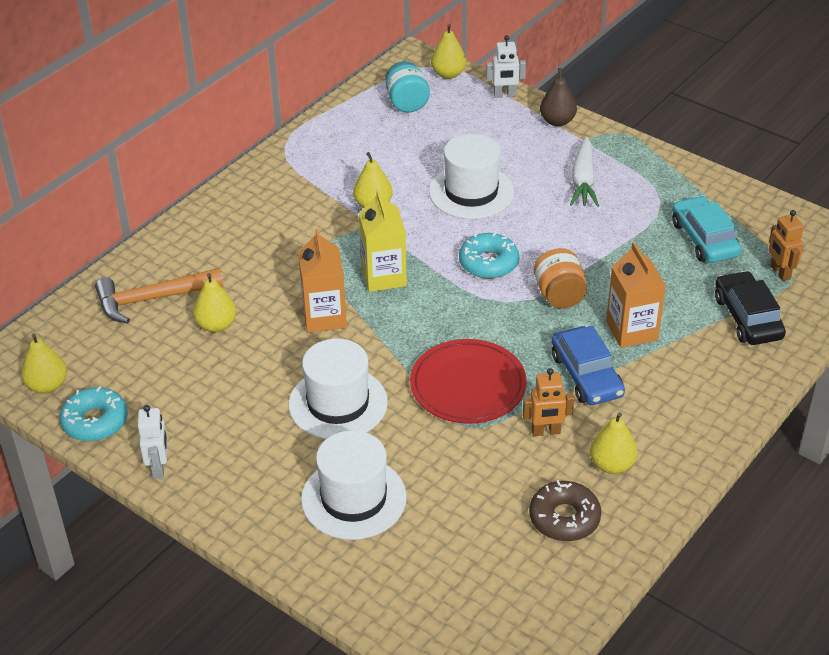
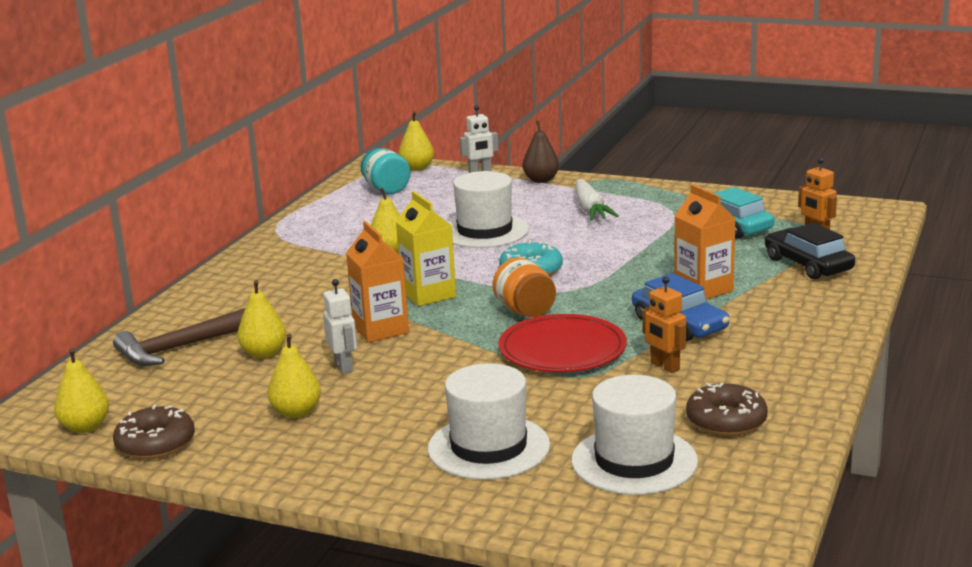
camera: 15 degrees left, 20 degrees down
turquoise donut [60,386,128,441] -> brown donut [113,404,195,459]
orange hammer [95,268,223,323] -> brown hammer [113,308,245,366]
white robot [138,405,167,479] -> white robot moved to [323,279,357,374]
white hat [289,338,388,439] -> white hat moved to [571,375,698,495]
orange robot [523,368,574,436] -> orange robot turned 75 degrees clockwise [642,277,686,373]
orange jar [534,248,587,309] -> orange jar moved to [493,258,556,317]
yellow pear [590,412,638,474] -> yellow pear moved to [268,334,321,418]

